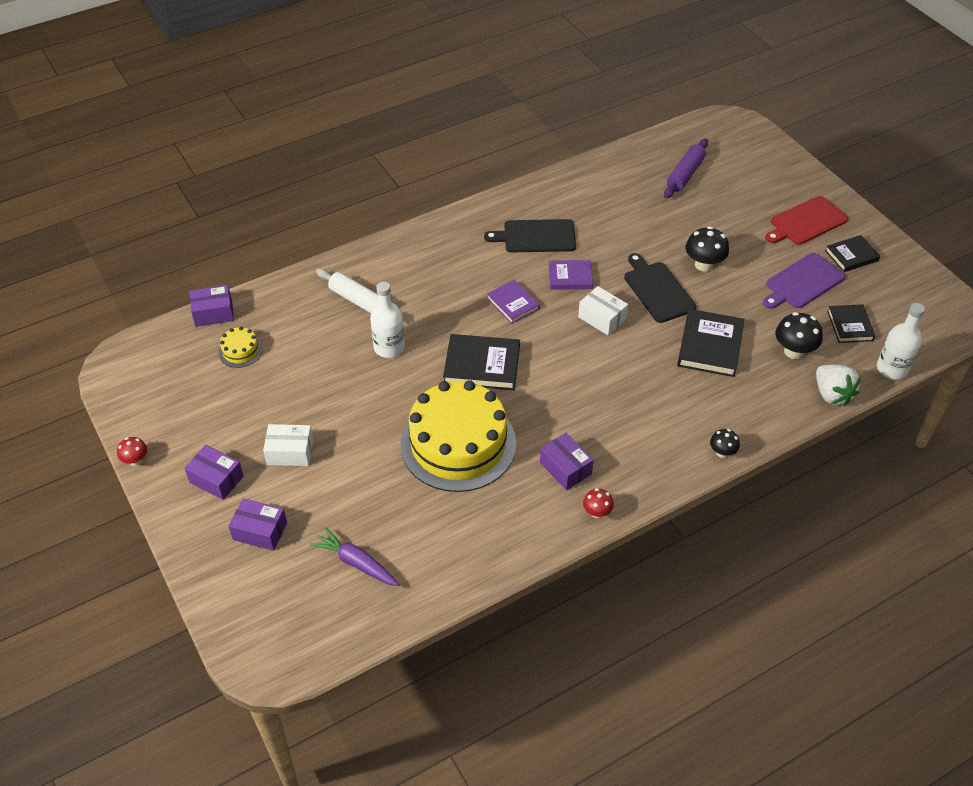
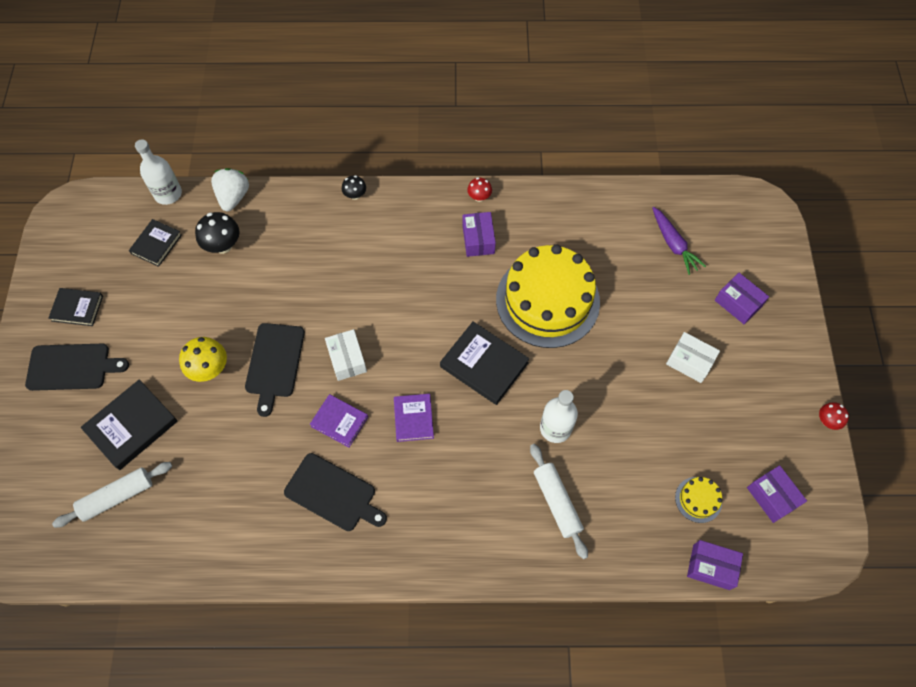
camera: 150 degrees left, 15 degrees up
purple box [184,445,244,500] -> purple box moved to [747,465,807,523]
purple rolling pin [664,139,708,198] -> white rolling pin [52,462,172,528]
black book [677,309,744,377] -> black book moved to [80,379,178,470]
black mushroom [686,226,729,272] -> yellow mushroom [179,337,227,382]
purple cutting board [763,253,846,309] -> none
red cutting board [765,196,848,245] -> black cutting board [25,344,129,391]

